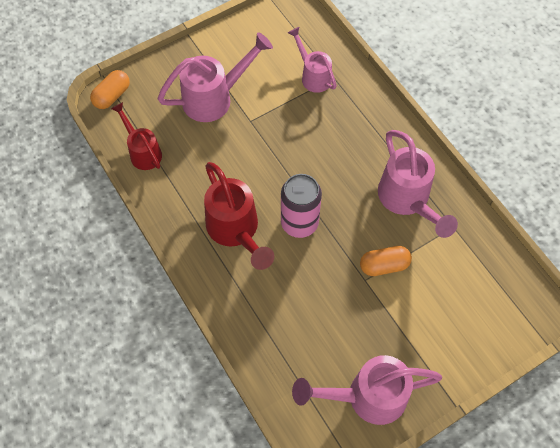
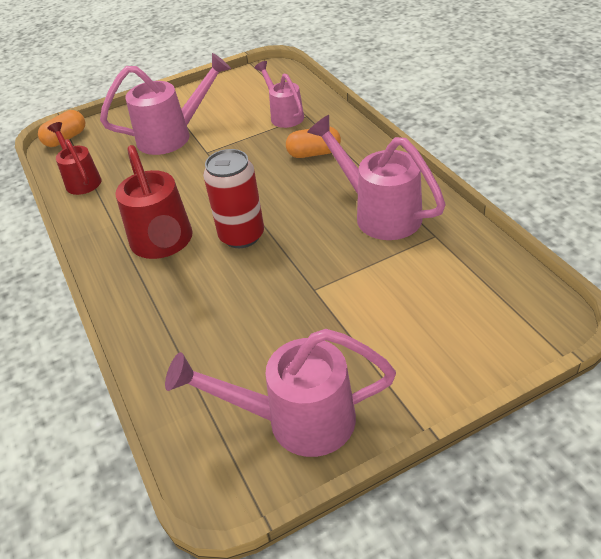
camera: 10 degrees right, 20 degrees down
pink can [281,174,322,238] -> red can [203,149,264,248]
orange capsule [360,246,412,276] -> orange capsule moved to [286,126,341,158]
pink watering can [378,130,458,238] -> pink watering can turned 150 degrees clockwise [307,115,446,240]

